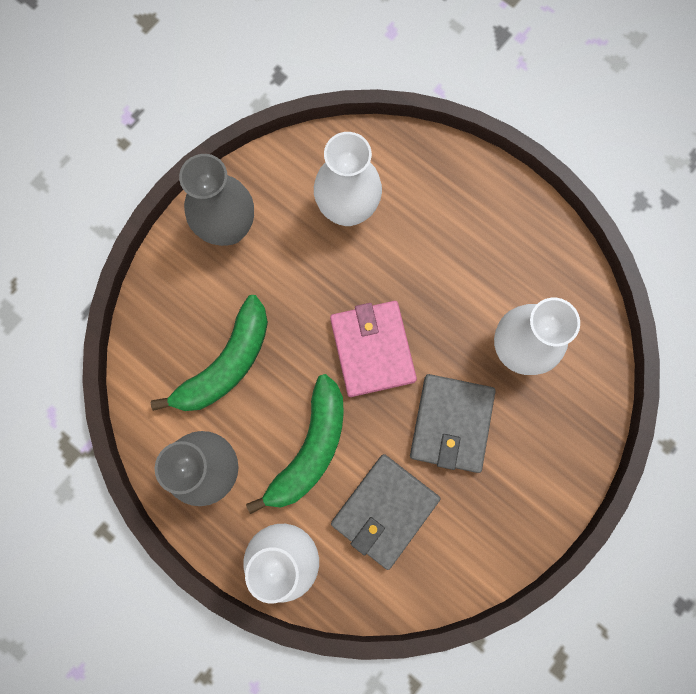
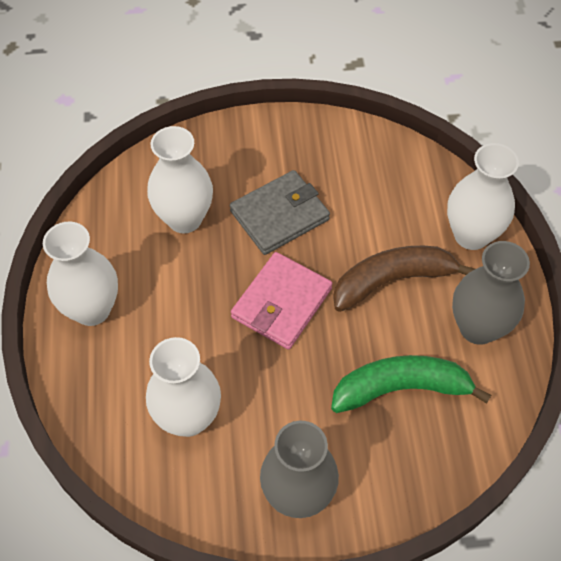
camera: 135 degrees left, 20 degrees down
green banana [246,374,344,514] -> brown banana [333,246,475,312]
grey wallet [331,454,440,570] -> none
none -> white vase [43,222,118,326]

